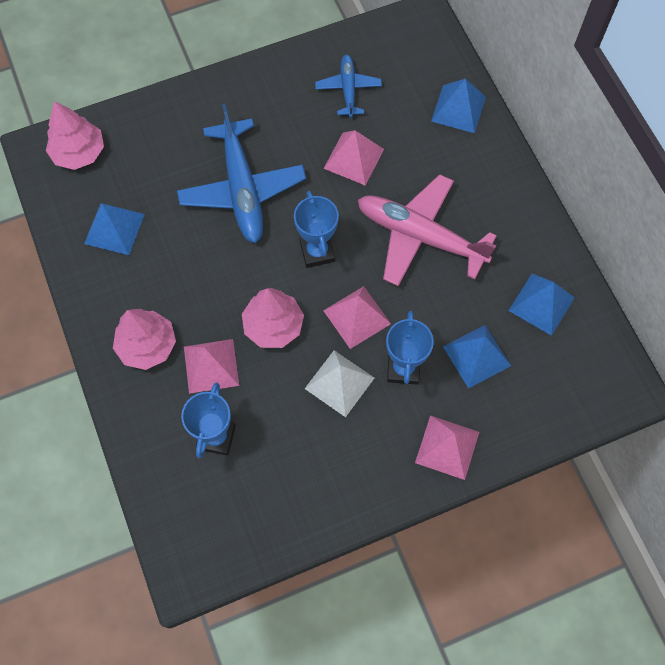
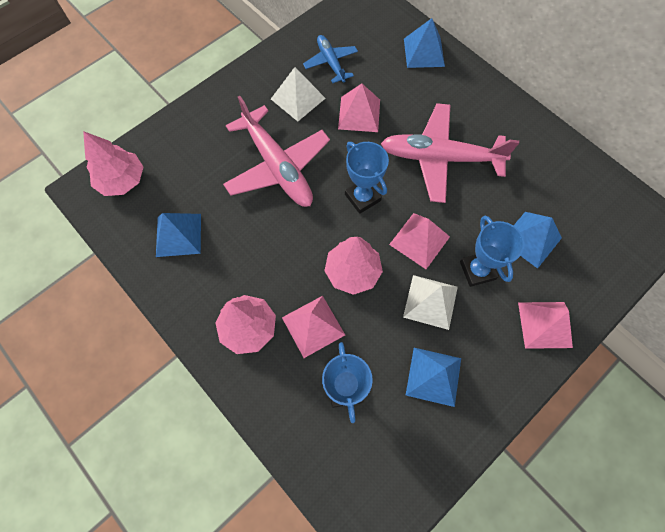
camera: 20 degrees left, 0 degrees up
blue plane [177,104,306,243] -> pink plane [223,96,330,207]
blue pyramid [509,274,575,336] -> blue pyramid moved to [406,348,461,407]
none -> white pyramid [271,67,326,121]

